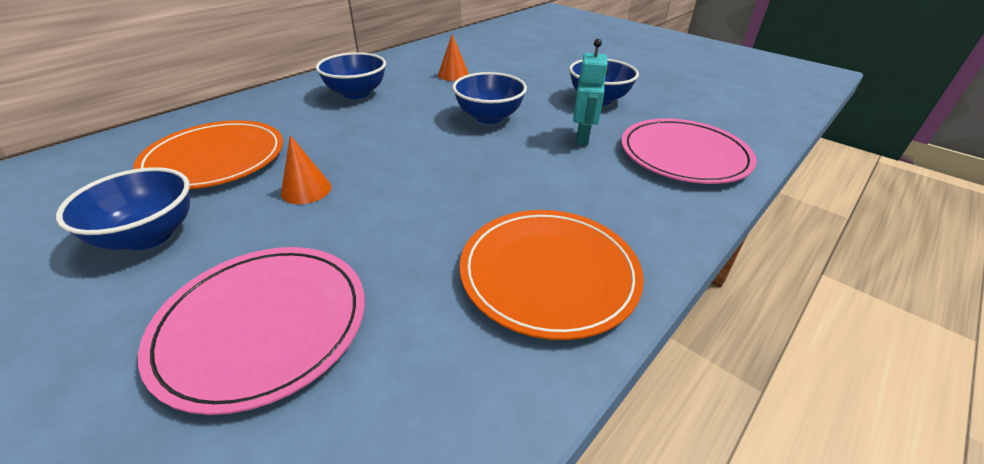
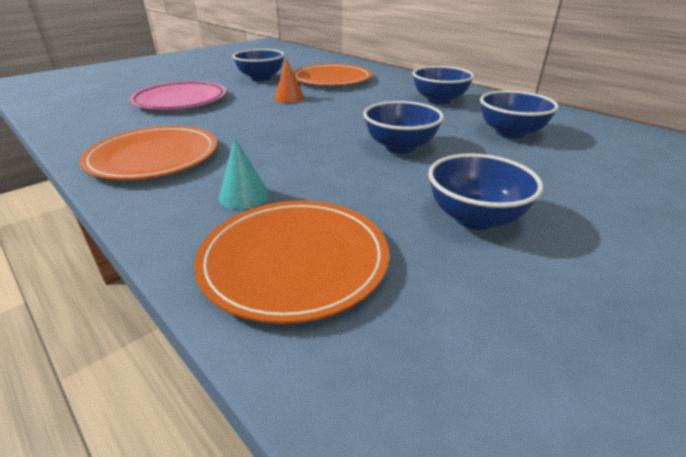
camera: 95 degrees right, 5 degrees down
orange cone [438,34,469,81] -> blue bowl [480,91,559,139]
turquoise robot [573,39,608,145] -> none
pink plate [621,118,757,184] -> orange plate [194,201,389,324]
none -> turquoise cone [219,137,269,209]

